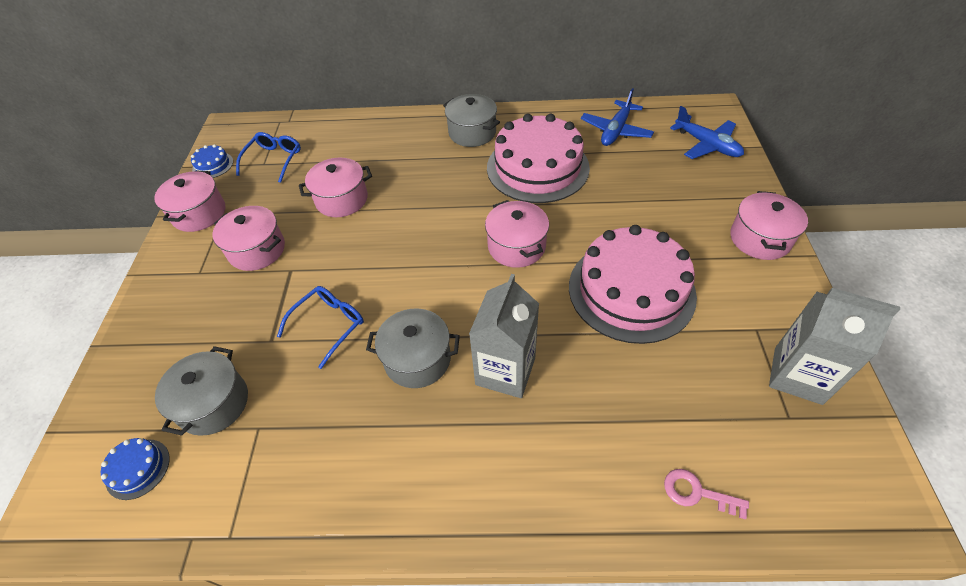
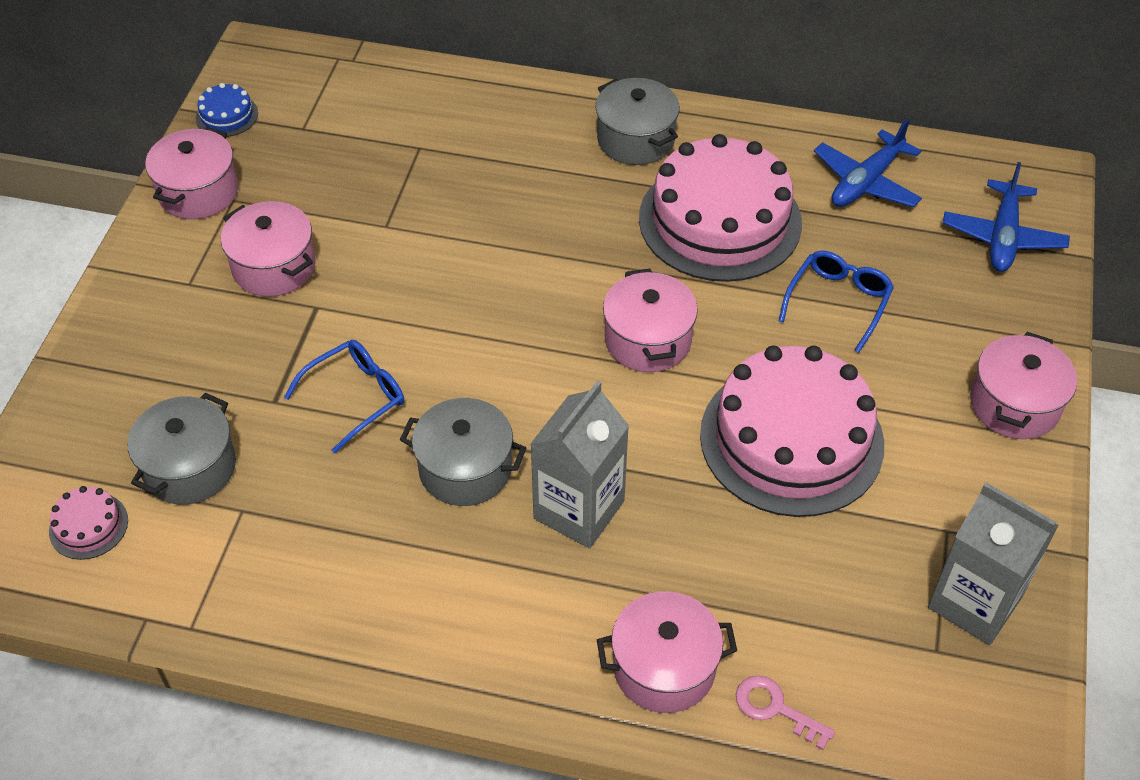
camera: 10 degrees right, 0 degrees up
blue cake [101,438,170,500] -> pink cake [49,486,128,560]
blue glasses [236,132,301,183] -> blue glasses moved to [779,251,894,353]
pink pot [299,158,372,217] -> pink pot moved to [597,591,737,713]
blue plane [670,106,744,159] -> blue plane turned 45 degrees clockwise [943,162,1070,272]

